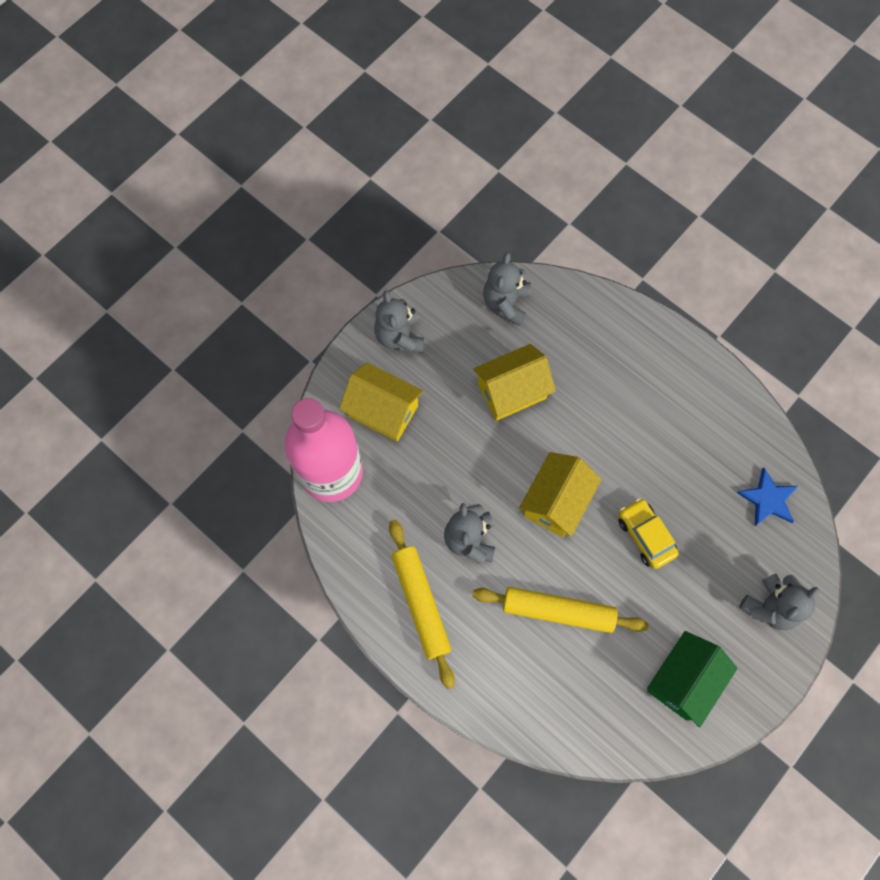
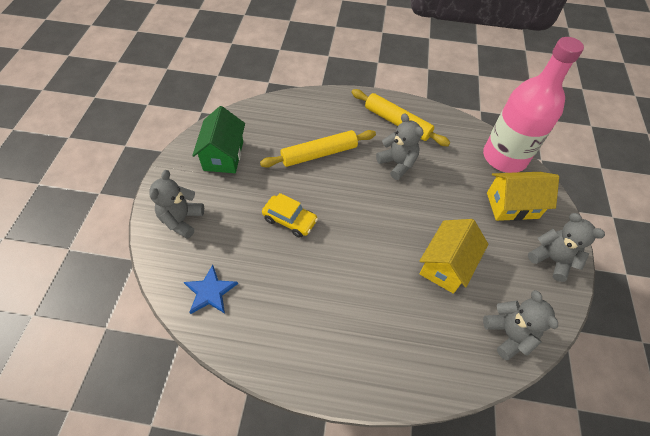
camera: 145 degrees right, 15 degrees down
yellow house [519,452,602,537] -> none

